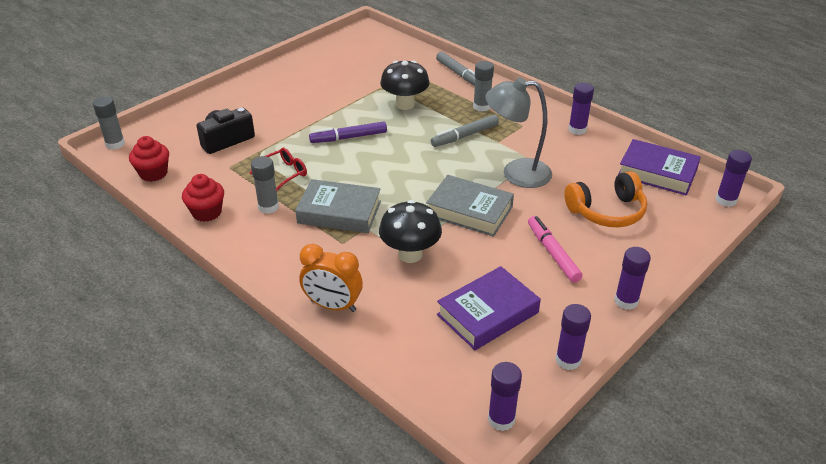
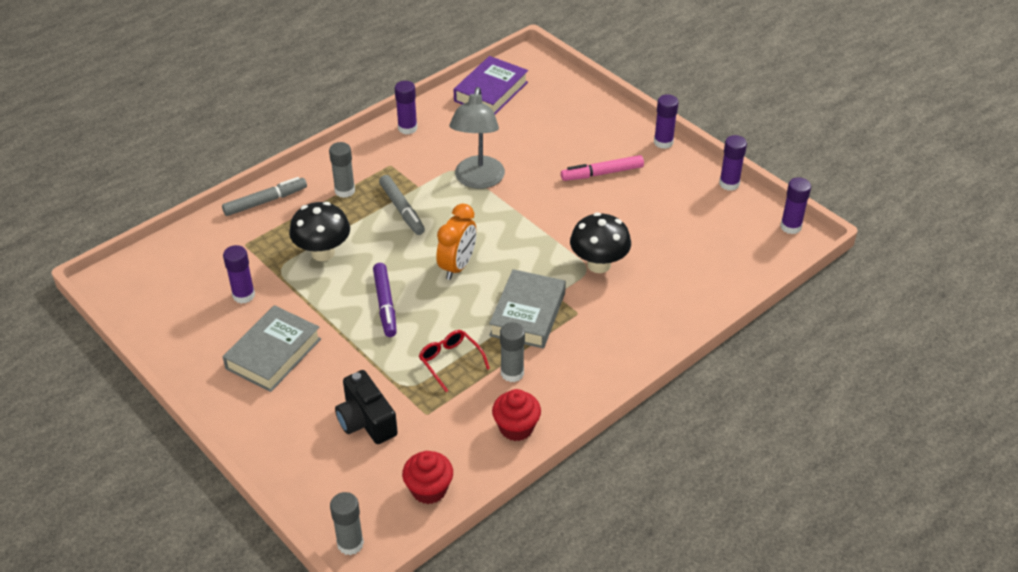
camera: 85 degrees left, 5 degrees up
orange clock [299,244,363,312] -> orange clock moved to [436,203,476,280]
grey book [426,175,514,237] -> grey book moved to [223,305,321,392]
purple book [437,266,541,350] -> none
orange headphones [564,171,647,227] -> none
purple glue stick [716,150,752,207] -> purple glue stick moved to [223,245,255,304]

